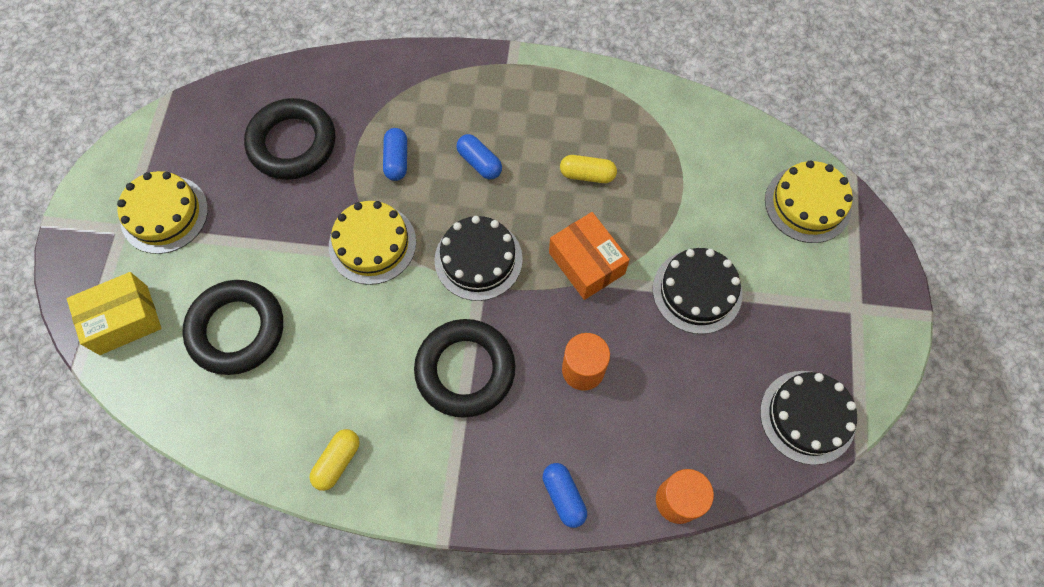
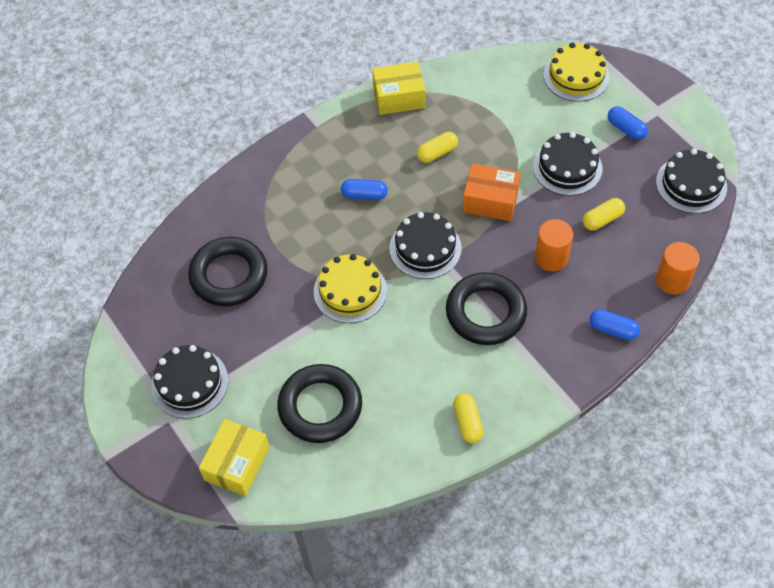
camera: 40 degrees left, 10 degrees down
yellow cake [117,171,208,254] -> black cake [151,345,228,419]
blue capsule [383,128,407,181] -> blue capsule moved to [608,106,648,140]
none -> yellow box [372,62,425,115]
none -> yellow capsule [583,198,625,231]

